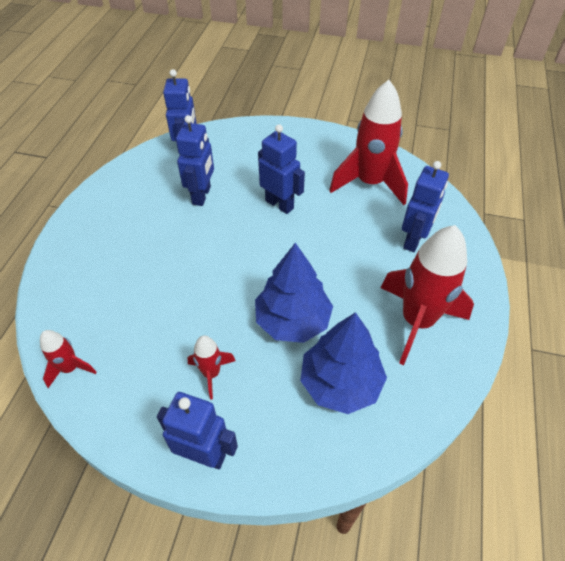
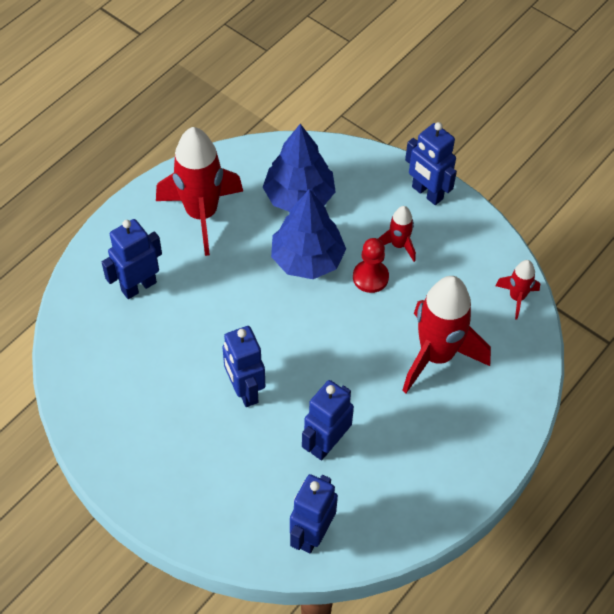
camera: 155 degrees left, 5 degrees up
red rocket [329,80,408,205] -> red rocket moved to [402,276,491,393]
none -> red pawn [353,238,389,293]

